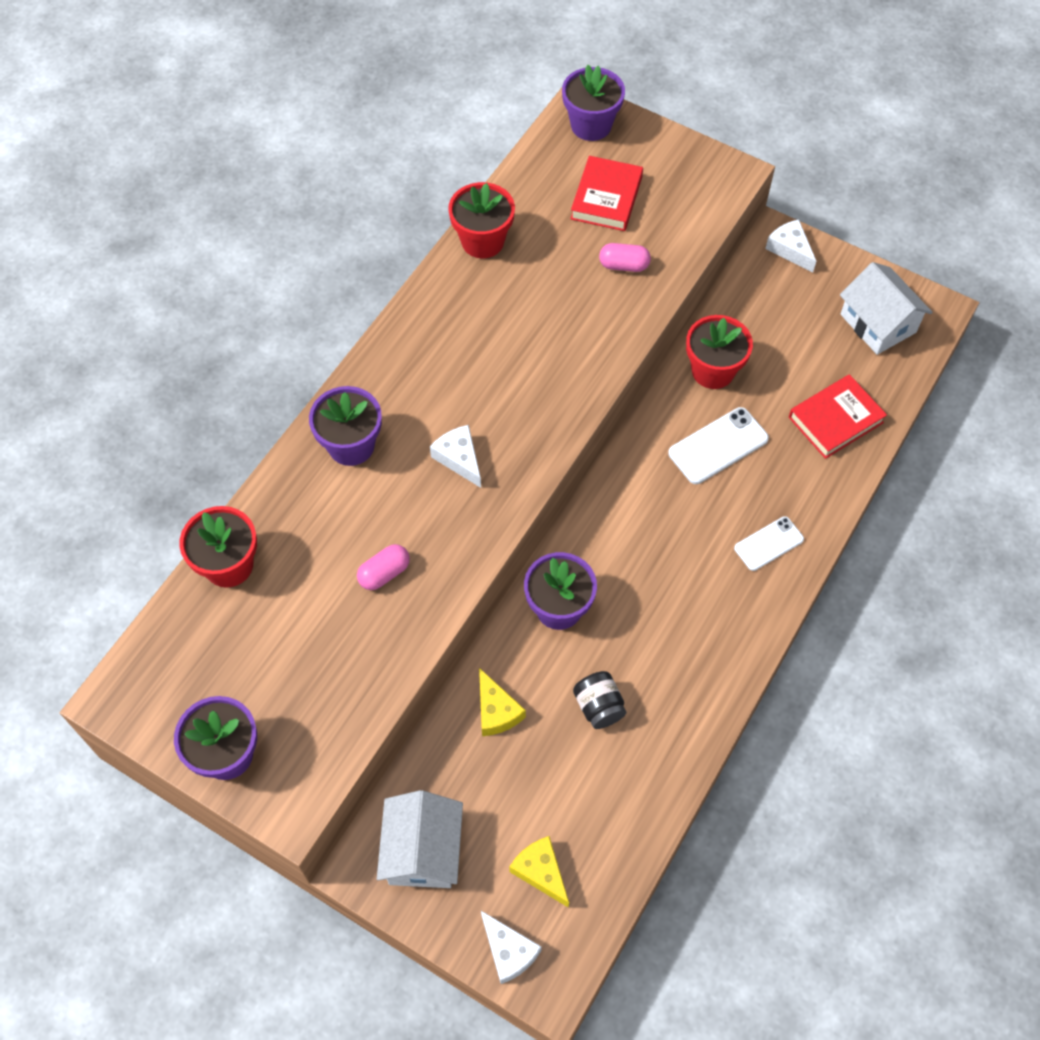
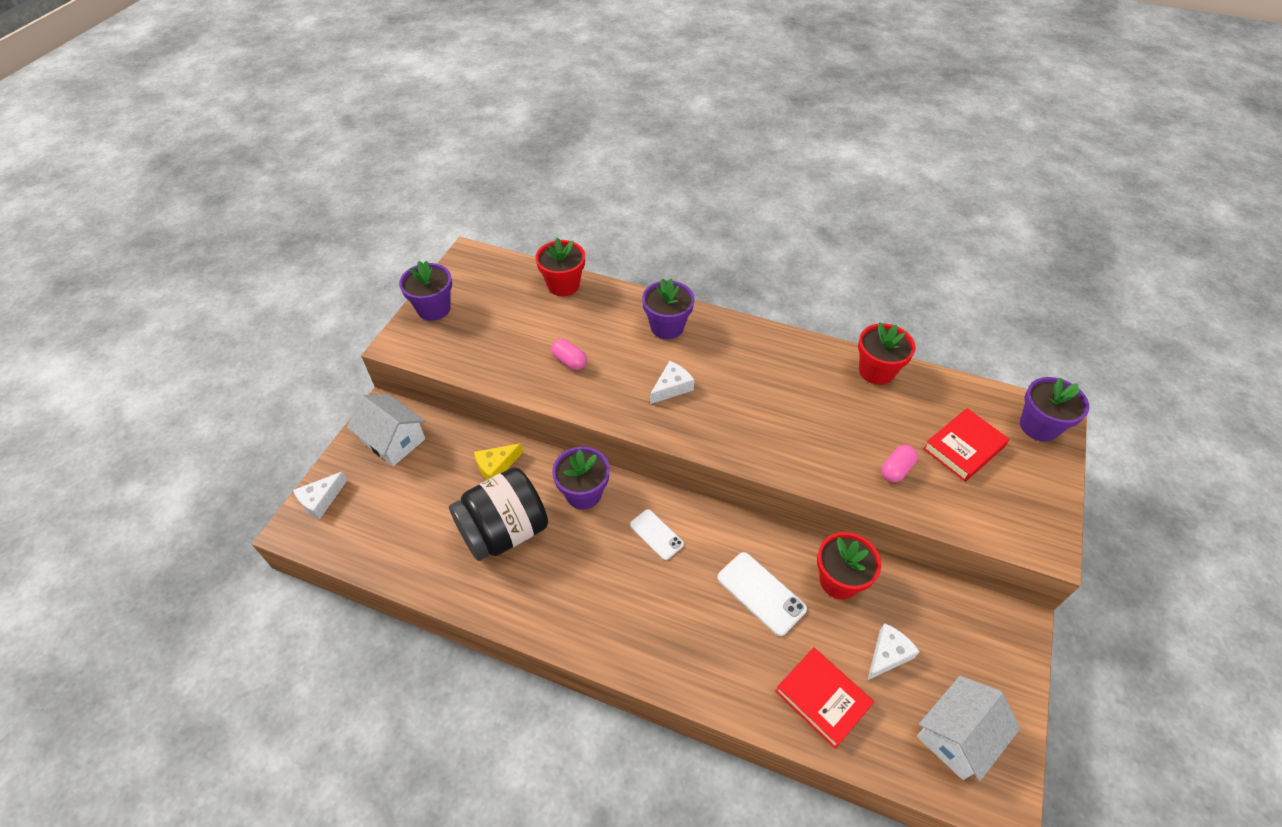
camera: 80 degrees right, 10 degrees down
white house [377,790,463,888] -> white house turned 45 degrees clockwise [347,394,425,466]
yellow cheese [509,836,569,907] -> none
red book [570,156,643,231] -> red book turned 45 degrees counterclockwise [923,408,1009,482]
black jar [573,671,626,729] -> black jar [449,467,548,561], size x2.15
pink capsule [599,243,651,272] -> pink capsule turned 45 degrees clockwise [881,445,918,482]
white phone [734,516,804,571] -> white phone moved to [630,509,684,560]
white cheese [765,219,816,273] -> white cheese moved to [868,623,920,680]

